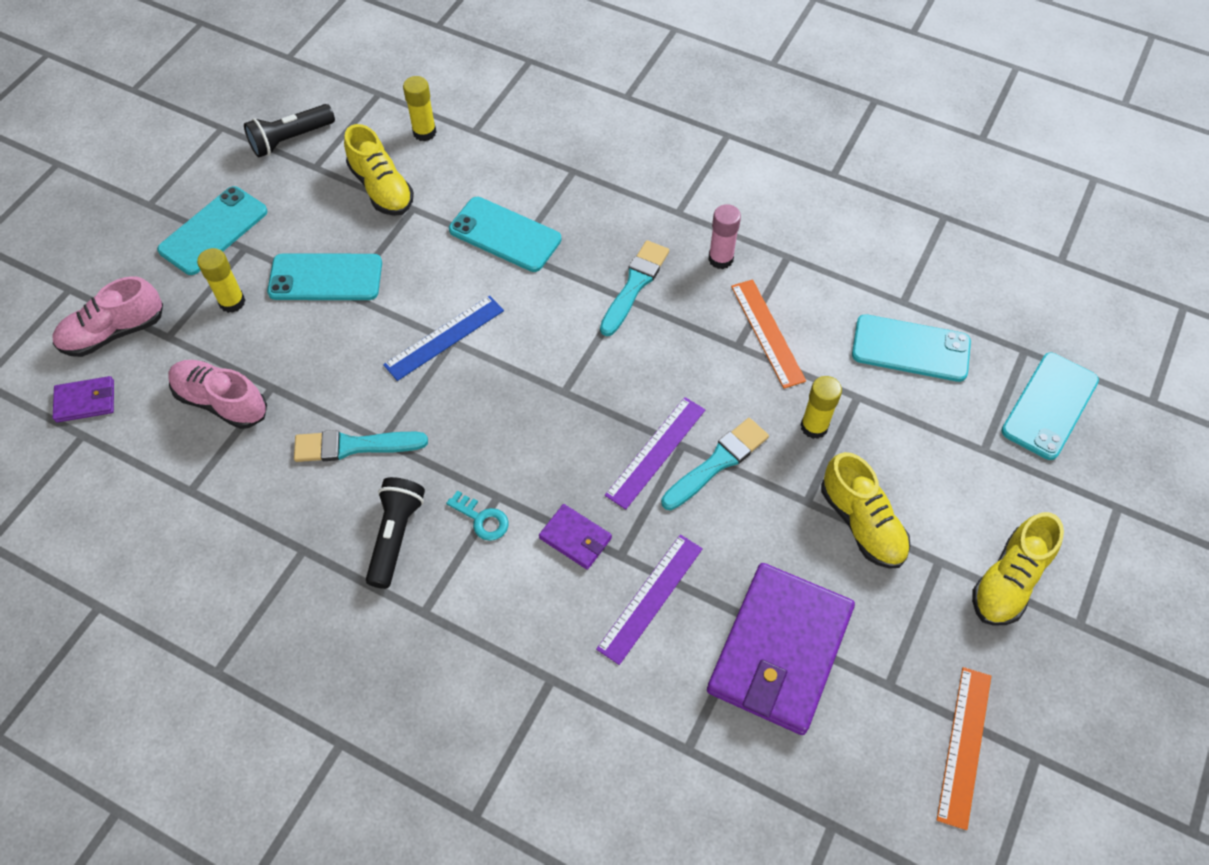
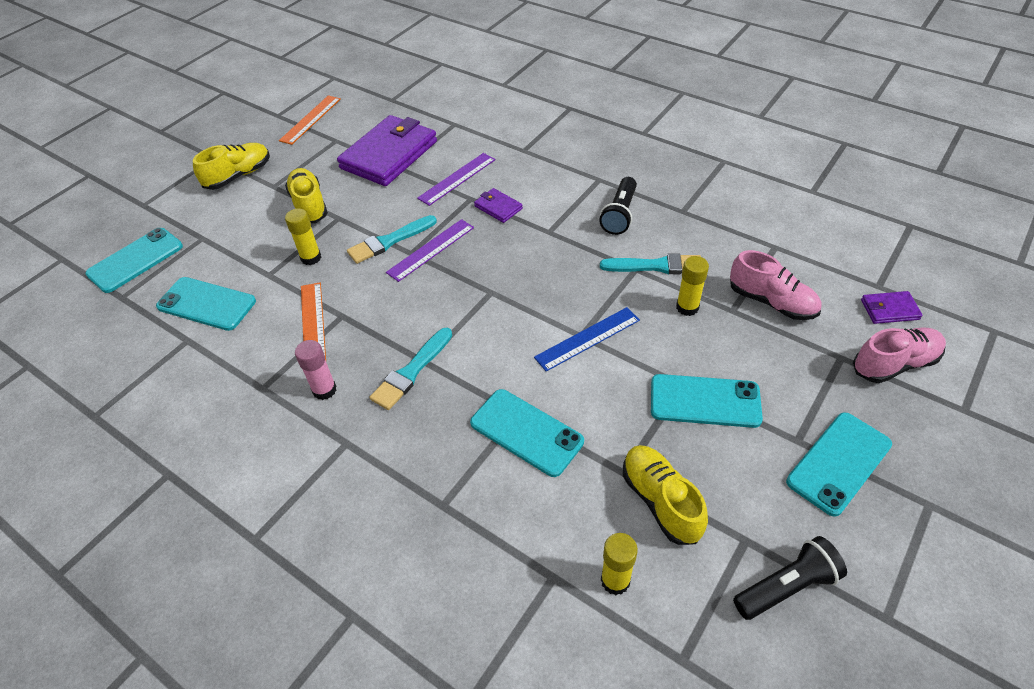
camera: 170 degrees left, 10 degrees down
yellow glue stick [197,248,245,313] -> yellow glue stick moved to [676,256,709,316]
turquoise key [446,490,509,541] -> none

